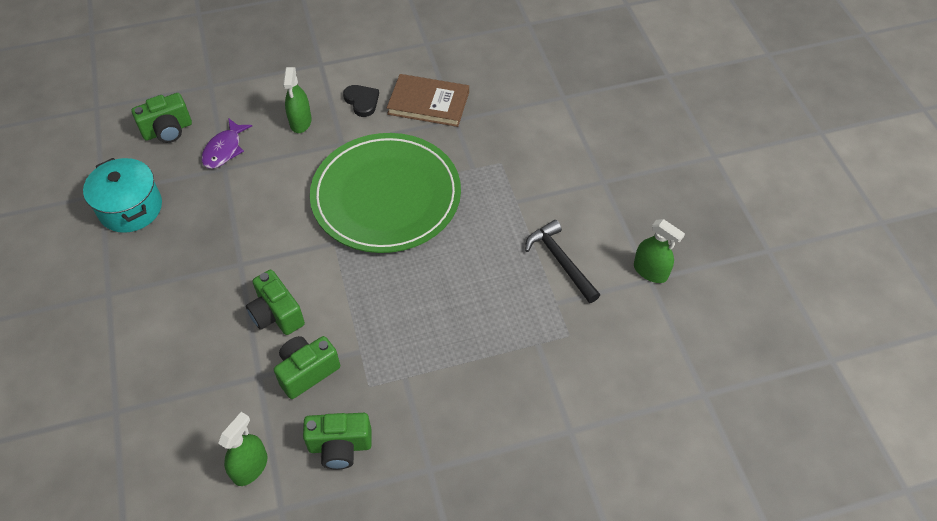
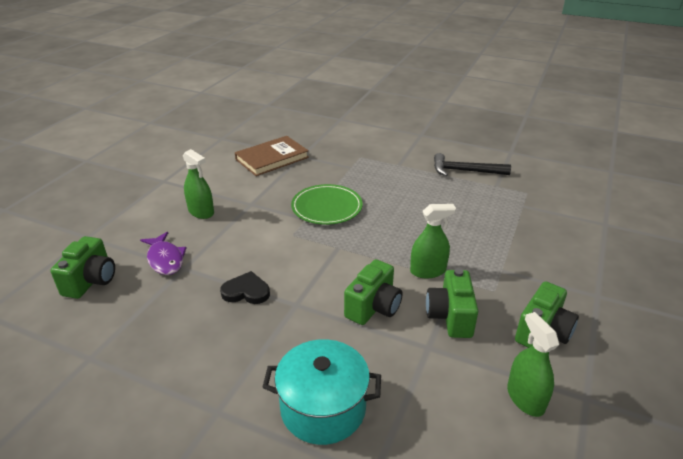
camera: 50 degrees left, 20 degrees down
turquoise pot [83,158,162,233] -> turquoise pot moved to [262,339,381,445]
green camera [246,270,305,335] -> green camera turned 60 degrees counterclockwise [344,259,403,325]
green plate [310,133,461,253] -> green plate [291,184,363,225], size x0.53
black heart [343,85,379,117] -> black heart moved to [220,271,270,304]
green spray bottle [634,219,685,283] -> green spray bottle moved to [410,204,456,278]

